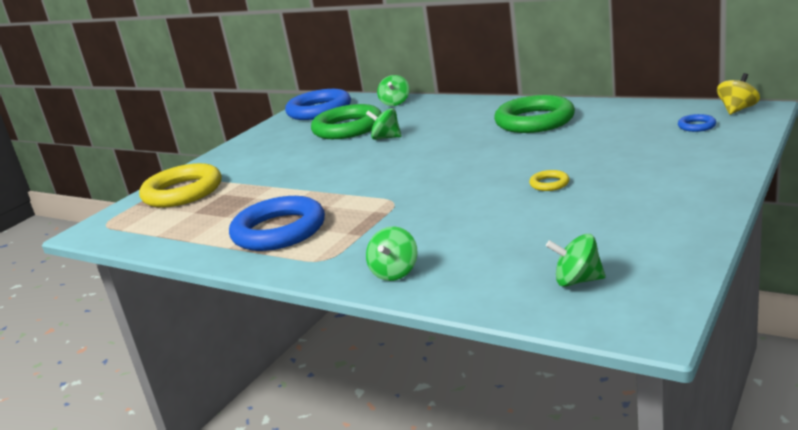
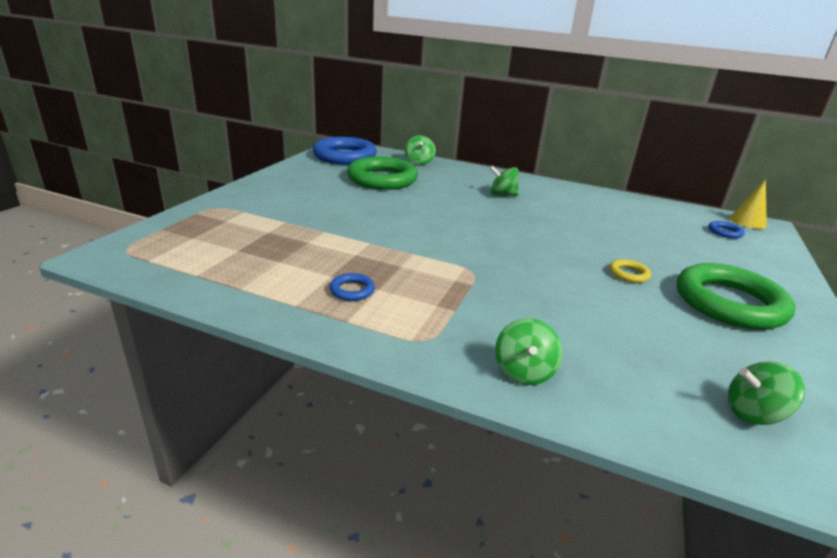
camera: 15 degrees left, 5 degrees up
yellow ring [139,163,222,208] -> none
blue ring [229,196,325,251] -> blue ring [329,273,375,301], size x0.41
green spinning top [366,108,402,140] -> green spinning top moved to [489,166,519,196]
green ring [494,95,575,133] -> green ring moved to [677,263,795,330]
yellow spinning top [717,73,760,115] -> yellow cone [730,179,767,229]

